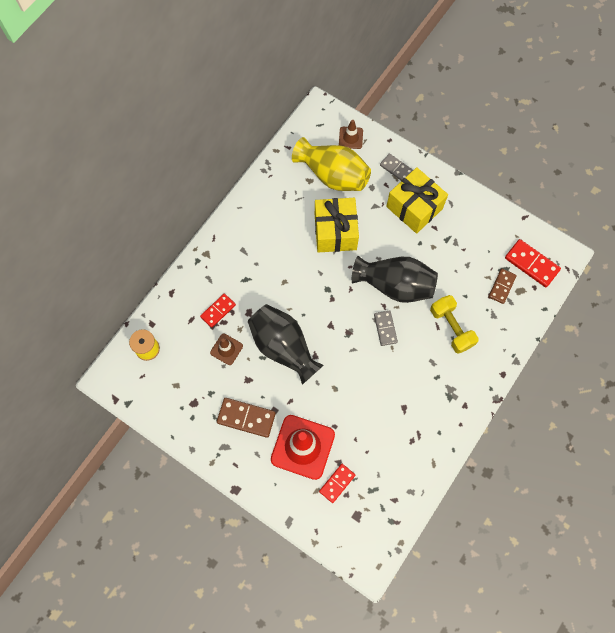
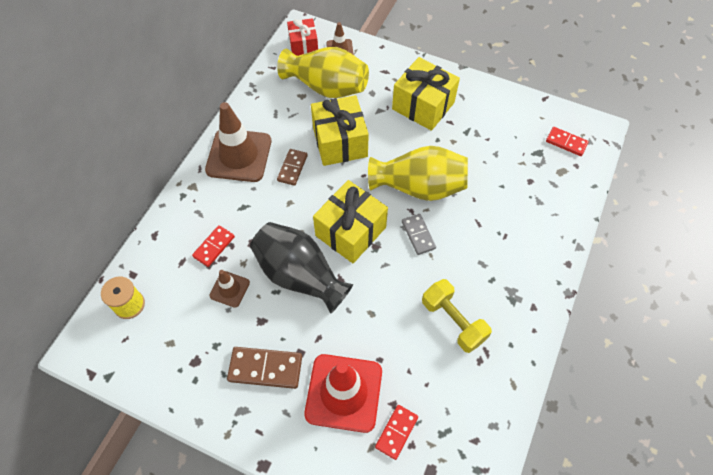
camera: 10 degrees left, 10 degrees down
black vase [352,256,438,303] -> yellow vase [368,146,468,201]
grey domino [380,153,413,180] -> none
yellow dumbbell [430,295,479,354] -> yellow dumbbell moved to [422,279,492,353]
brown domino [488,269,517,304] -> brown domino moved to [277,149,308,186]
red domino [505,239,561,287] -> red domino [546,127,589,156], size x0.66
none -> brown traffic cone [205,102,271,182]
none -> red gift [287,18,318,56]
none -> yellow gift [313,180,388,263]

